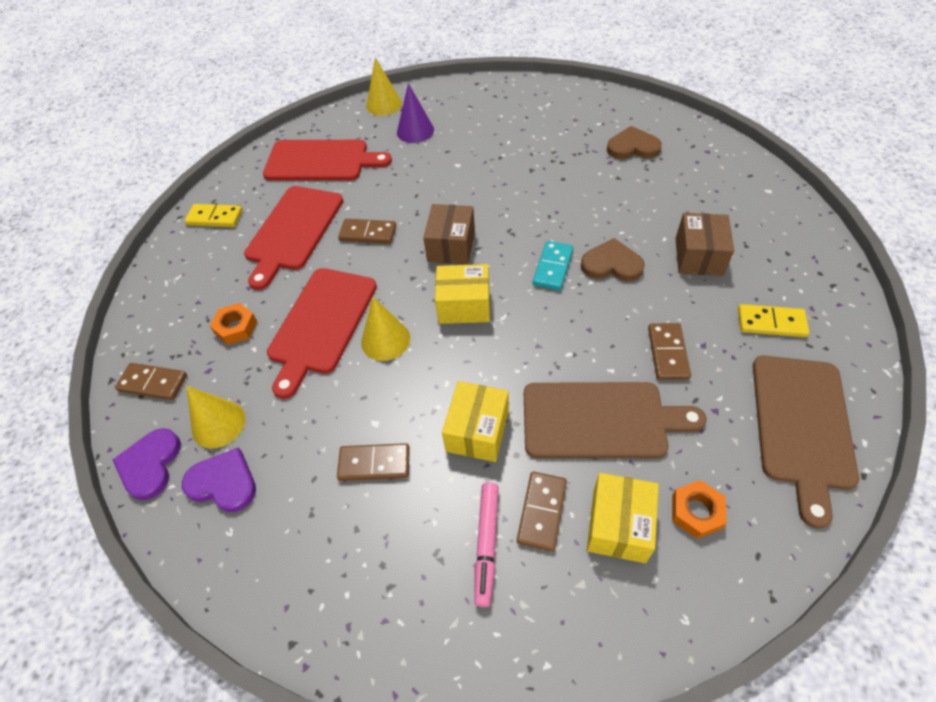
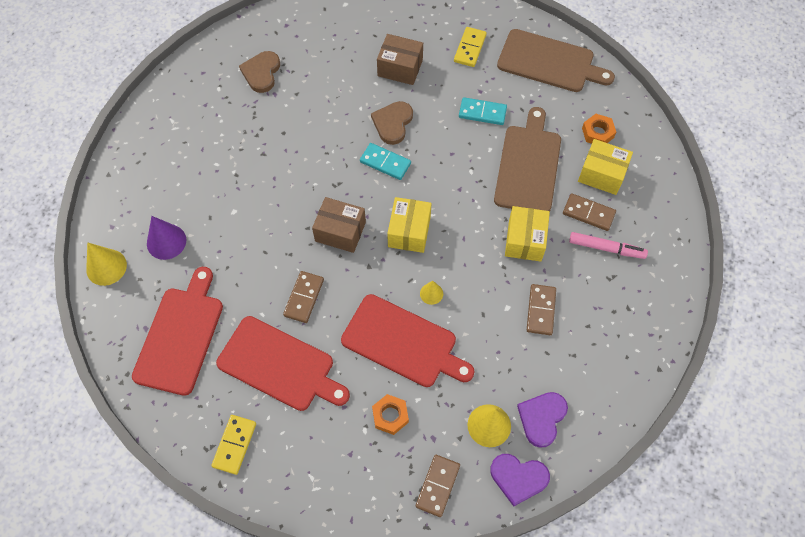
camera: 85 degrees left, 10 degrees up
yellow cone [361,297,410,361] -> yellow cone [420,281,443,305], size x0.58
yellow box [442,381,509,462] -> yellow box turned 75 degrees clockwise [505,206,550,262]
brown domino [648,323,691,380] -> turquoise domino [459,97,507,125]

